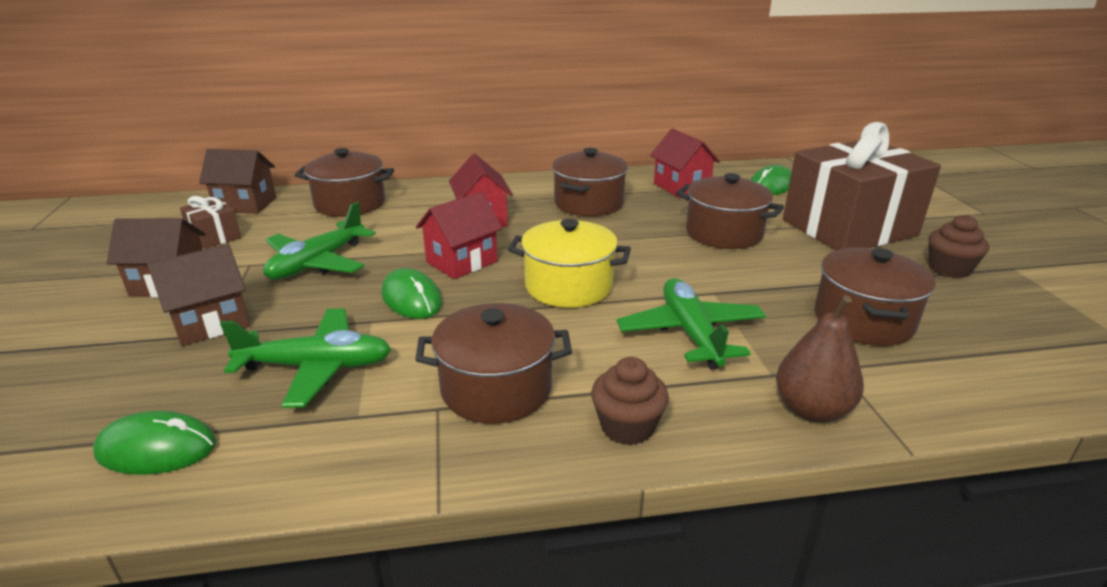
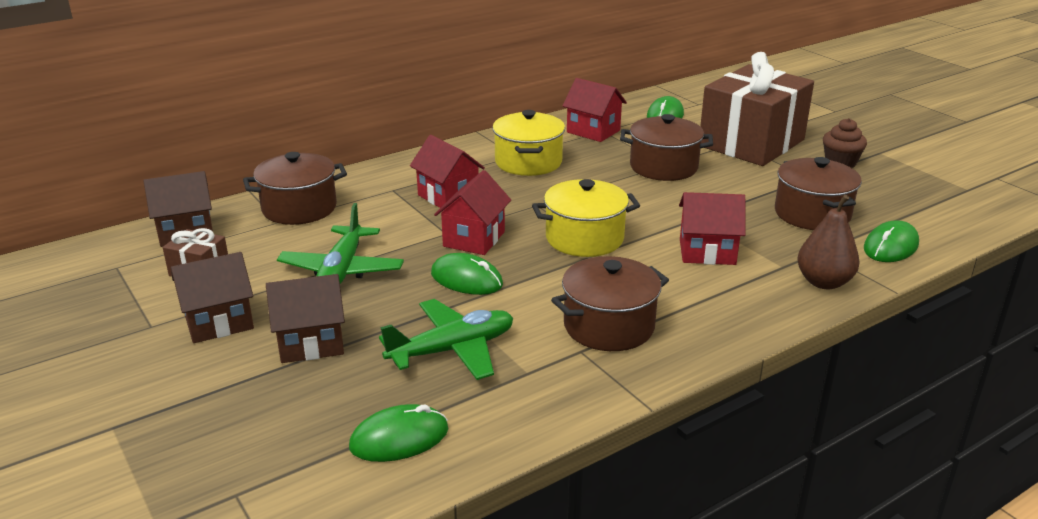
camera: 25 degrees left, 0 degrees up
brown house [147,244,250,346] -> brown house turned 45 degrees clockwise [266,274,345,363]
brown pot [552,148,628,216] -> yellow pot [492,110,565,176]
brown cupcake [591,357,669,446] -> none
green plane [617,278,766,369] -> red house [679,192,745,265]
none -> green mouse [864,220,919,262]

